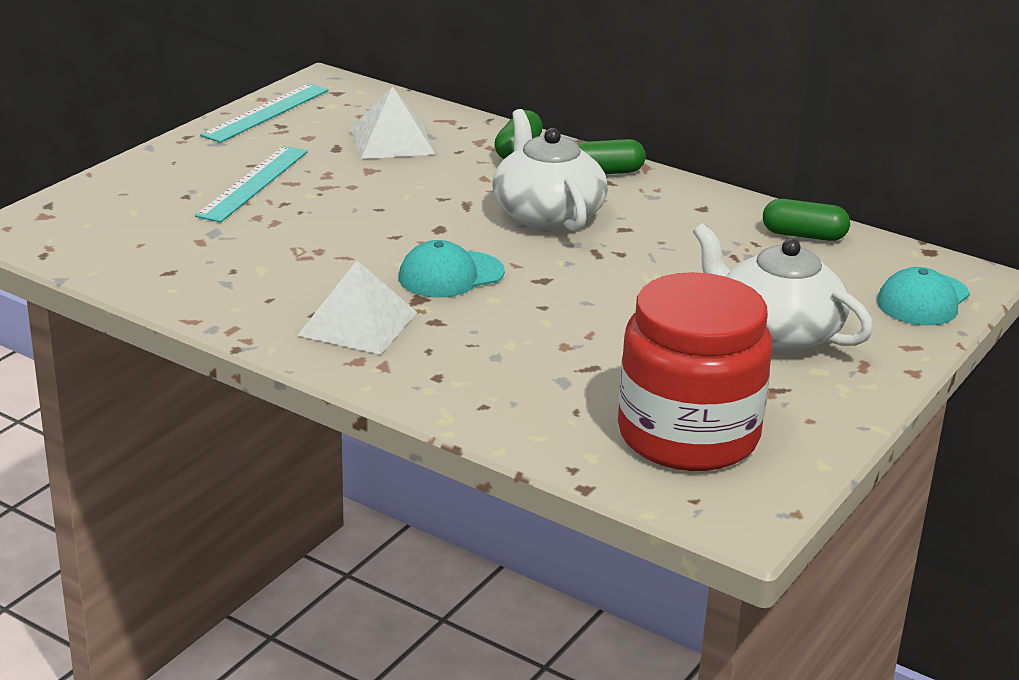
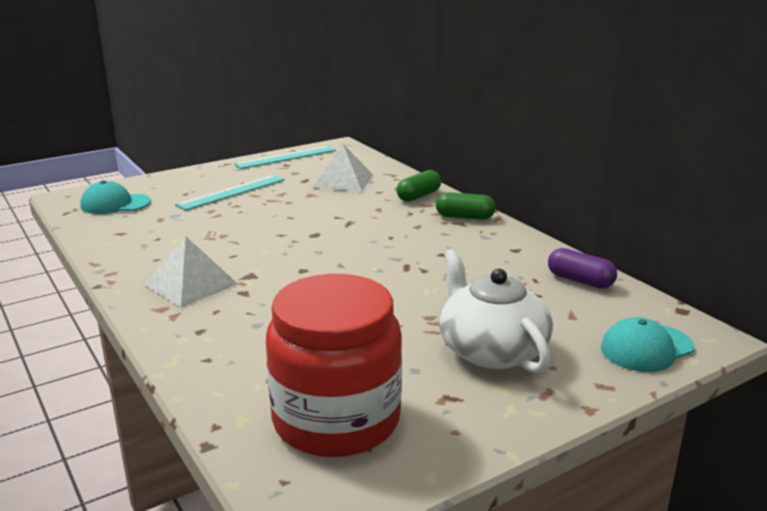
camera: 25 degrees right, 5 degrees down
turquoise cap [399,240,505,297] -> turquoise cap moved to [80,180,151,214]
white teapot [493,109,608,232] -> none
green capsule [763,199,850,241] -> purple capsule [548,248,617,289]

